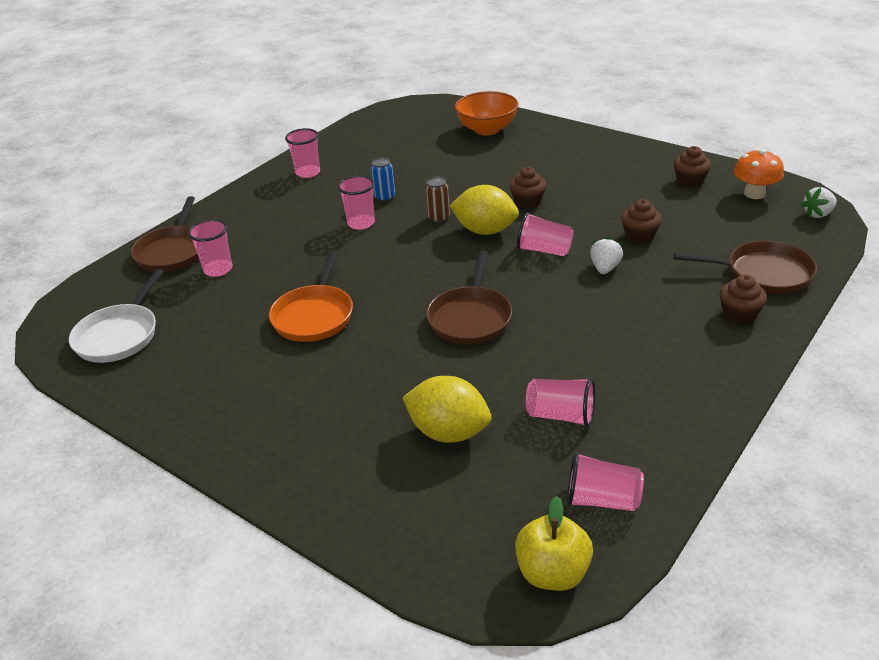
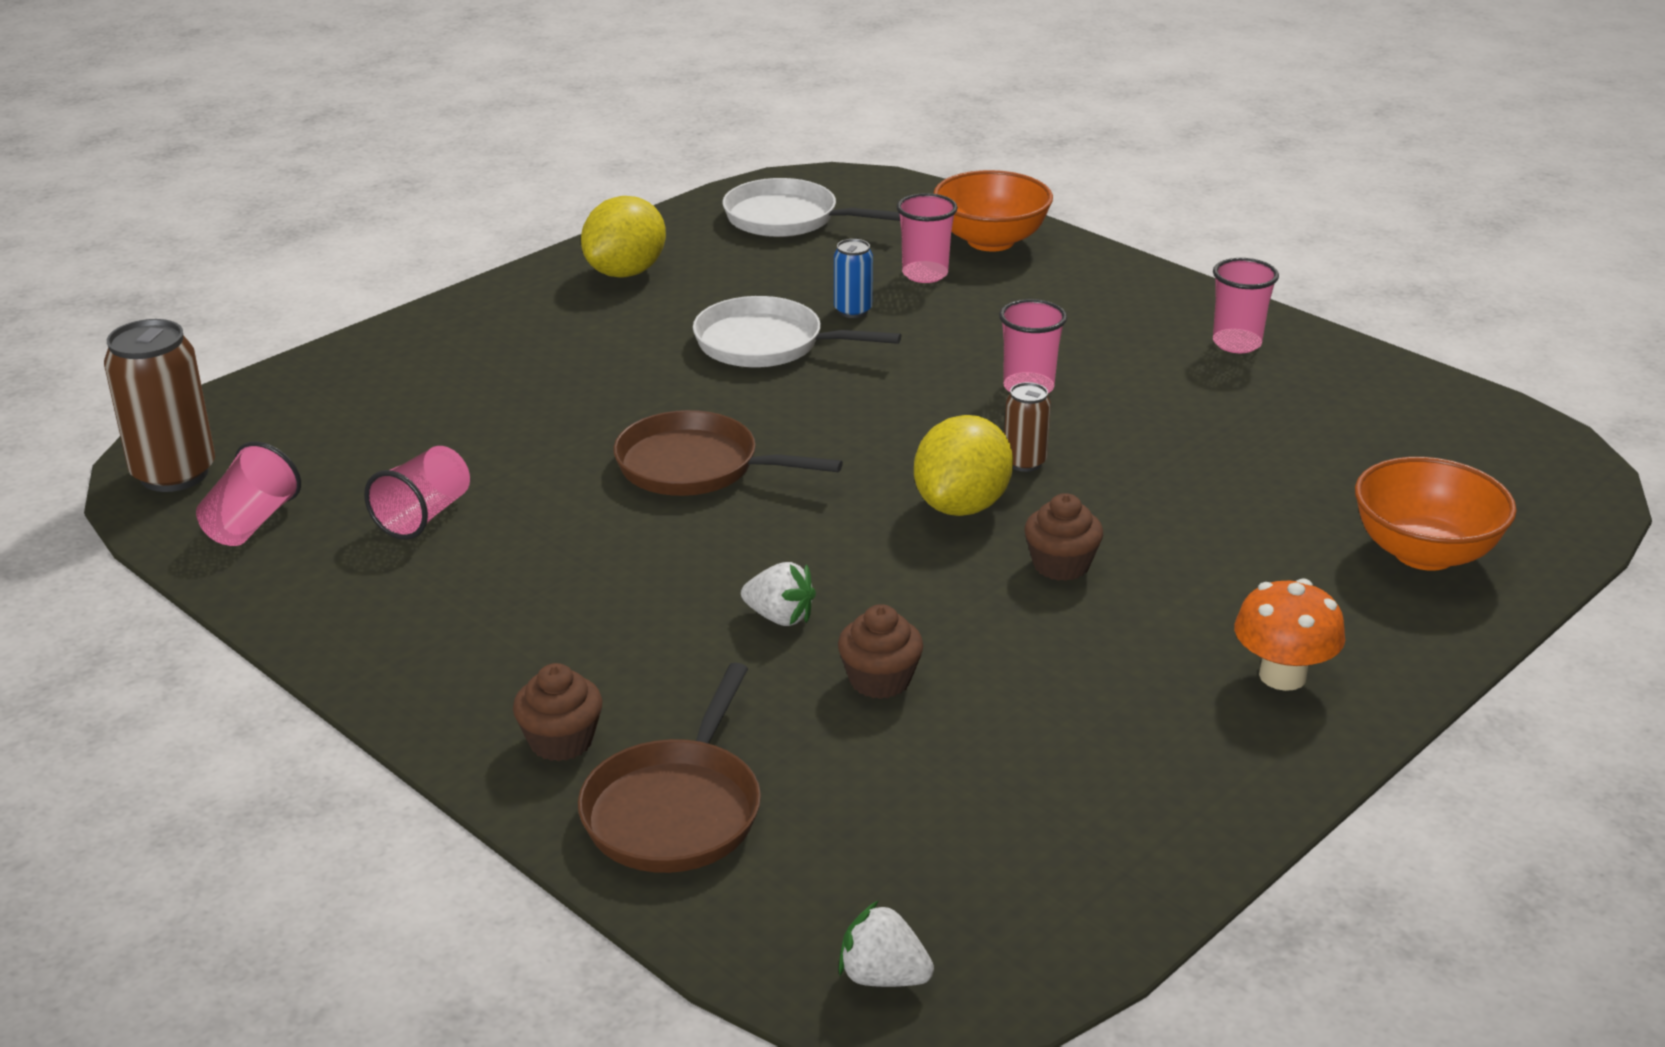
camera: 95 degrees right, 5 degrees down
brown pan [131,196,199,272] -> orange bowl [933,170,1053,252]
orange pan [269,250,353,342] -> white pan [693,296,901,368]
blue can [371,157,395,202] -> blue can moved to [834,239,873,318]
yellow lemon [402,376,491,443] -> yellow lemon moved to [581,196,666,278]
yellow apple [515,496,593,591] -> brown can [104,319,215,492]
pink cup [517,212,573,256] -> none
brown cupcake [674,146,711,187] -> none
orange mushroom [734,149,784,199] -> orange mushroom moved to [1234,579,1345,691]
white strawberry [800,187,837,218] -> white strawberry turned 45 degrees counterclockwise [839,900,934,987]

